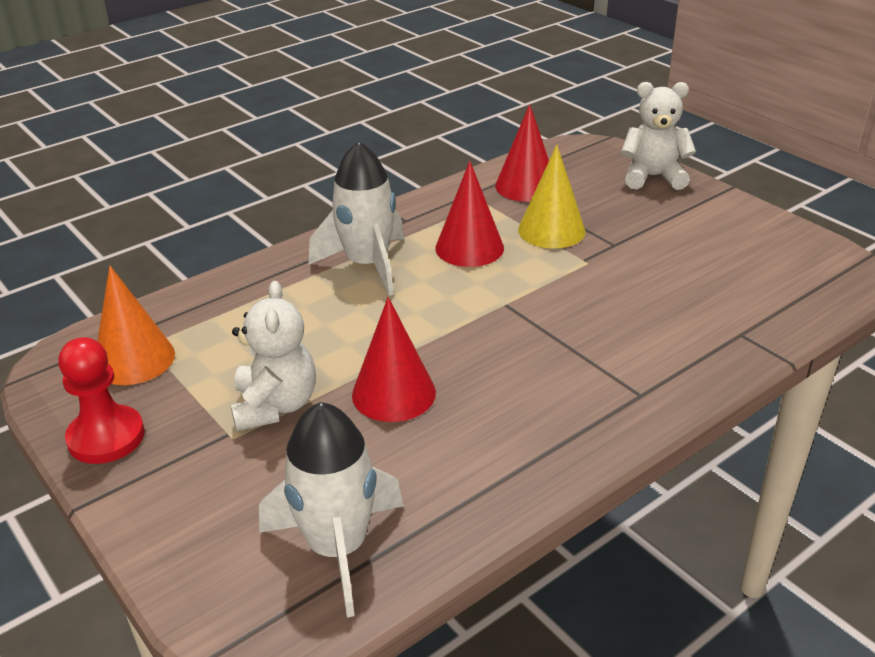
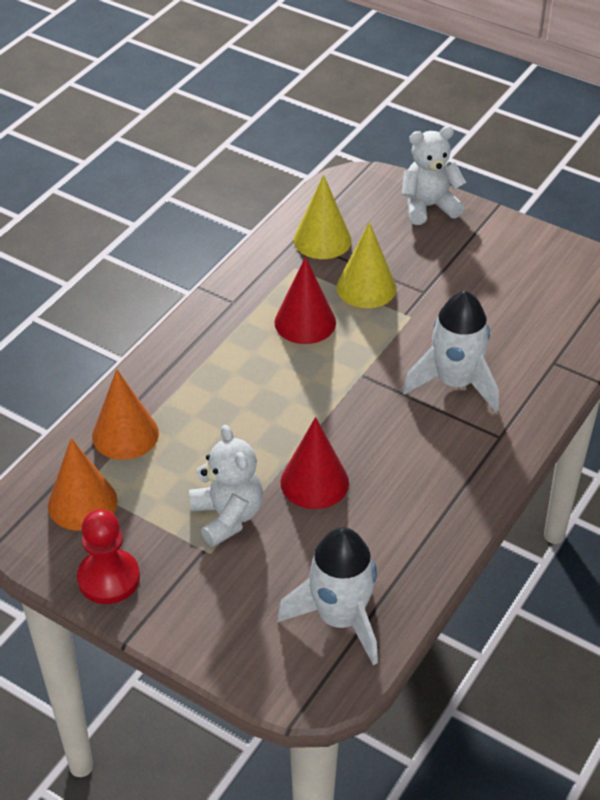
camera: 20 degrees left, 10 degrees up
white rocket [308,141,404,296] -> white rocket moved to [403,291,499,412]
red cone [495,104,549,202] -> yellow cone [294,175,352,259]
none -> orange cone [92,369,159,460]

